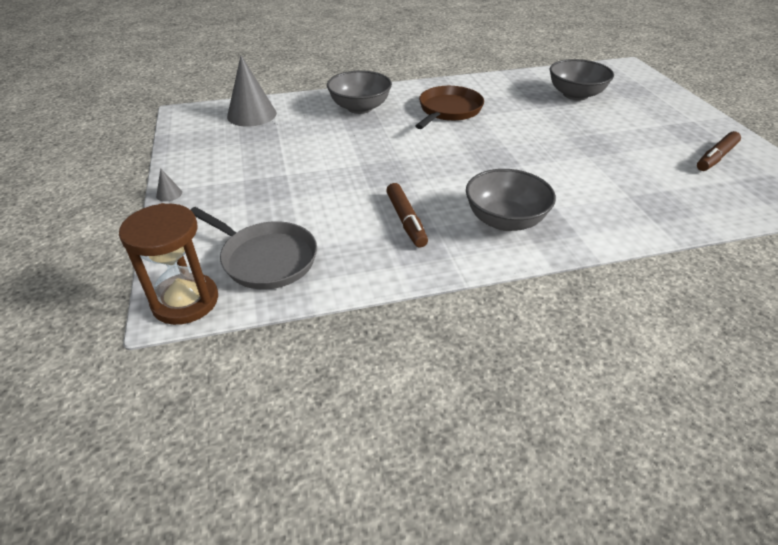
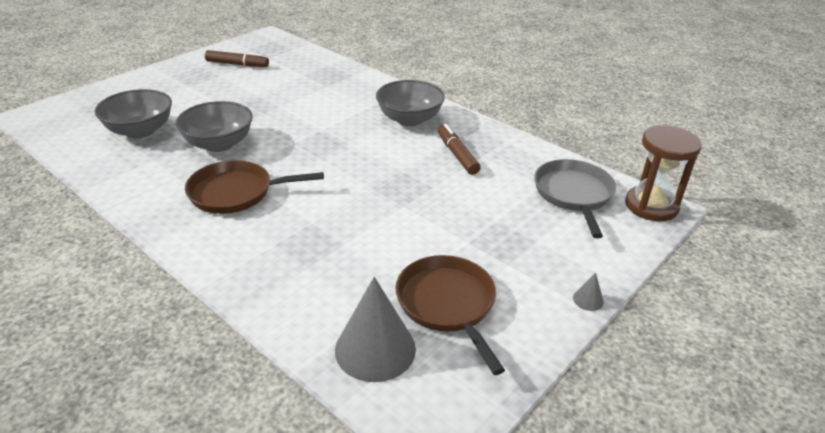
camera: 125 degrees left, 5 degrees down
grey bowl [327,70,392,114] -> grey bowl moved to [176,101,253,152]
brown marker [386,183,428,247] -> brown marker turned 60 degrees counterclockwise [438,124,480,175]
none -> brown pan [395,255,505,375]

